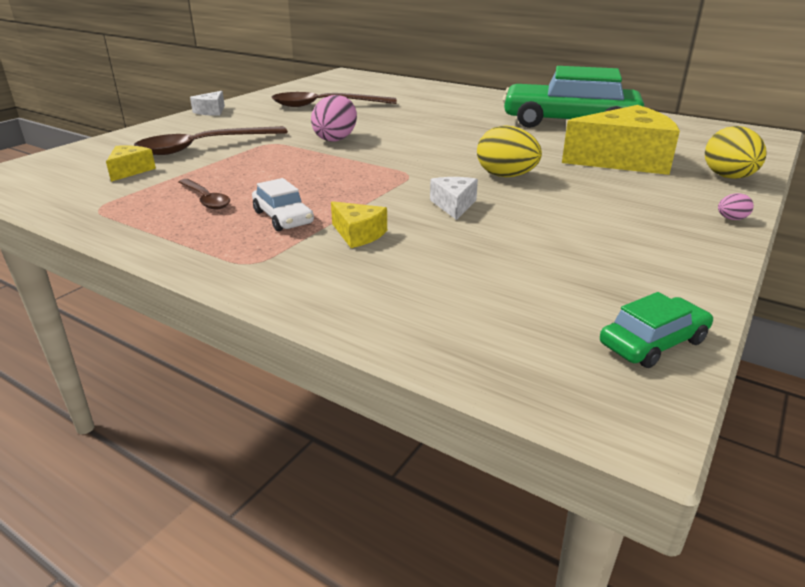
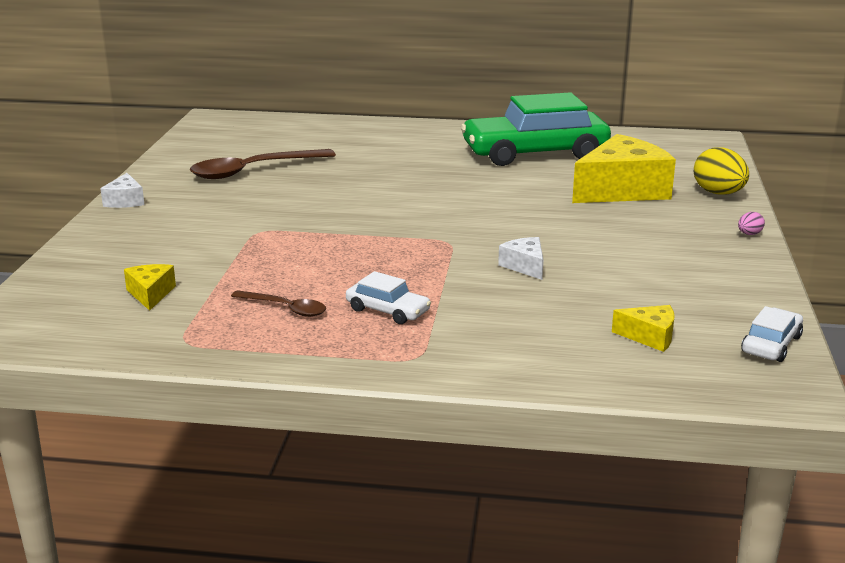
camera: 25 degrees left, 5 degrees down
brown spoon [134,126,288,155] -> none
pink egg [311,95,357,142] -> none
yellow cheese [331,201,387,248] -> yellow cheese moved to [612,305,675,352]
yellow egg [477,125,542,177] -> none
green car [600,292,713,368] -> white car [741,306,803,362]

